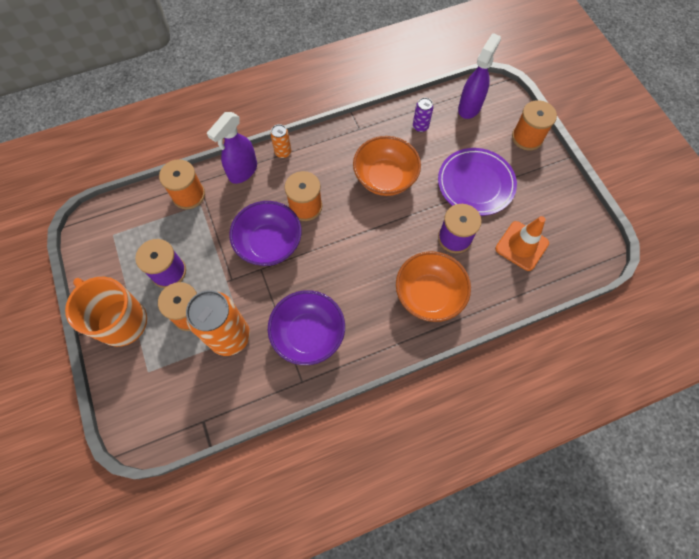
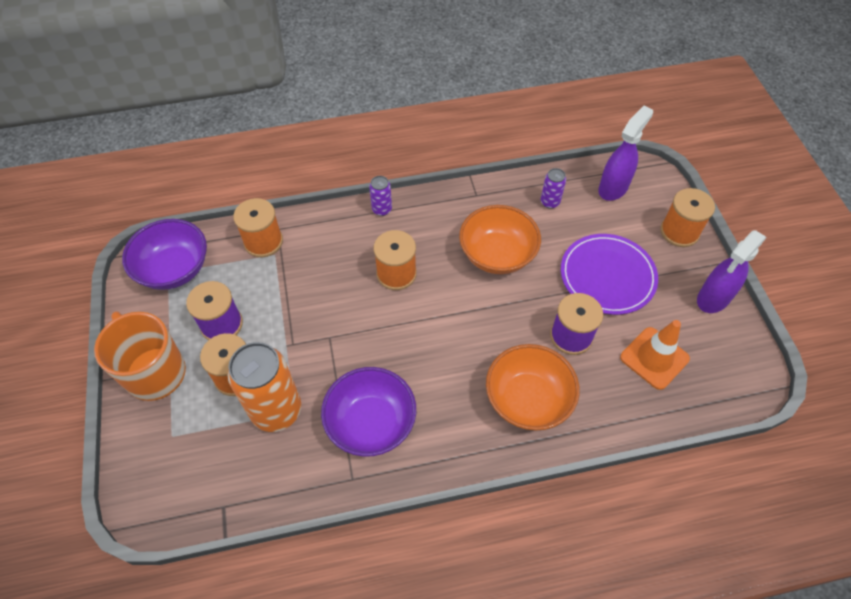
camera: 10 degrees right, 10 degrees down
purple spray bottle [207,112,257,184] -> purple spray bottle moved to [697,230,767,313]
purple bowl [229,201,302,266] -> purple bowl moved to [122,219,207,290]
orange can [270,124,291,158] -> purple can [369,176,392,216]

